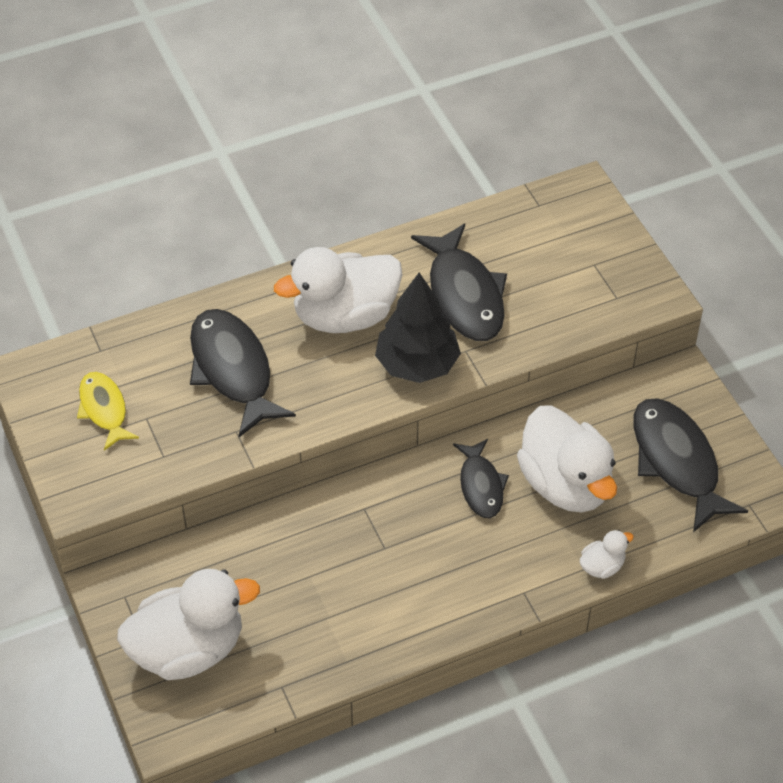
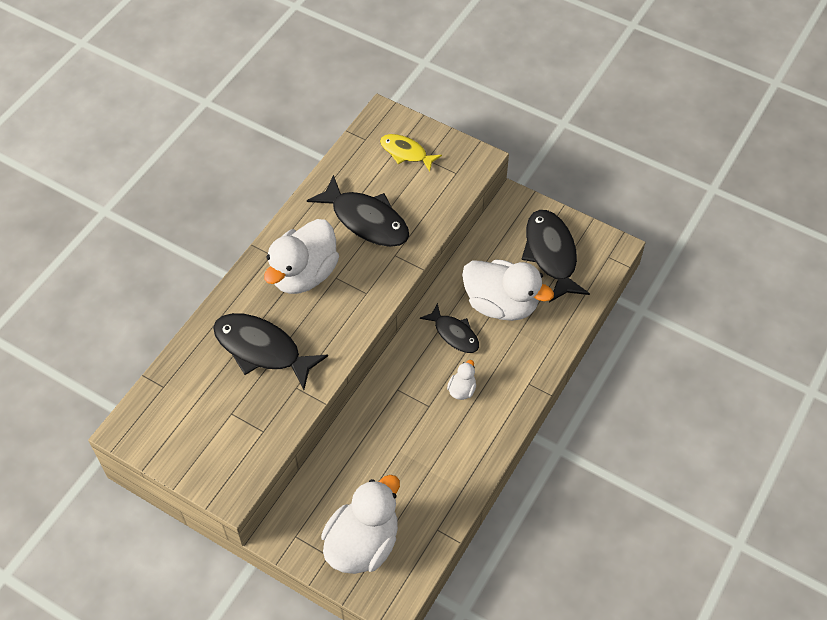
camera: 35 degrees left, 5 degrees up
yellow fish [77,372,139,451] -> yellow fish moved to [380,134,442,172]
black tree [375,273,461,383] -> none
white duck [580,530,634,579] -> white duck moved to [447,360,476,400]
black fish [633,398,748,532] -> black fish turned 45 degrees clockwise [521,210,590,302]

